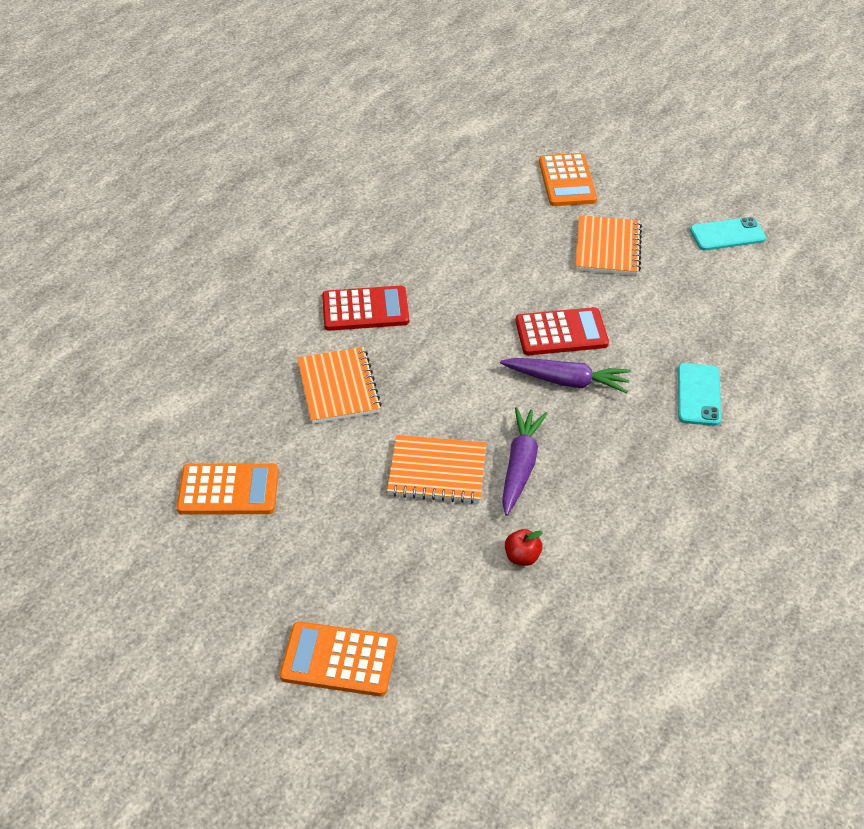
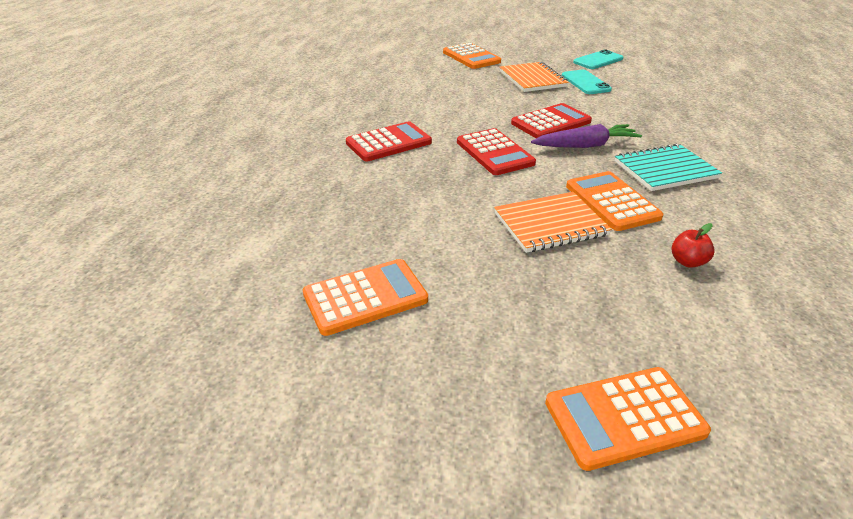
camera: 25 degrees left, 10 degrees down
orange notebook [297,347,382,424] -> none
purple carrot [502,407,548,516] -> orange calculator [566,171,664,231]
turquoise phone [678,363,721,426] -> turquoise phone moved to [562,70,612,94]
none -> red calculator [457,128,536,175]
none -> turquoise notebook [615,144,722,191]

